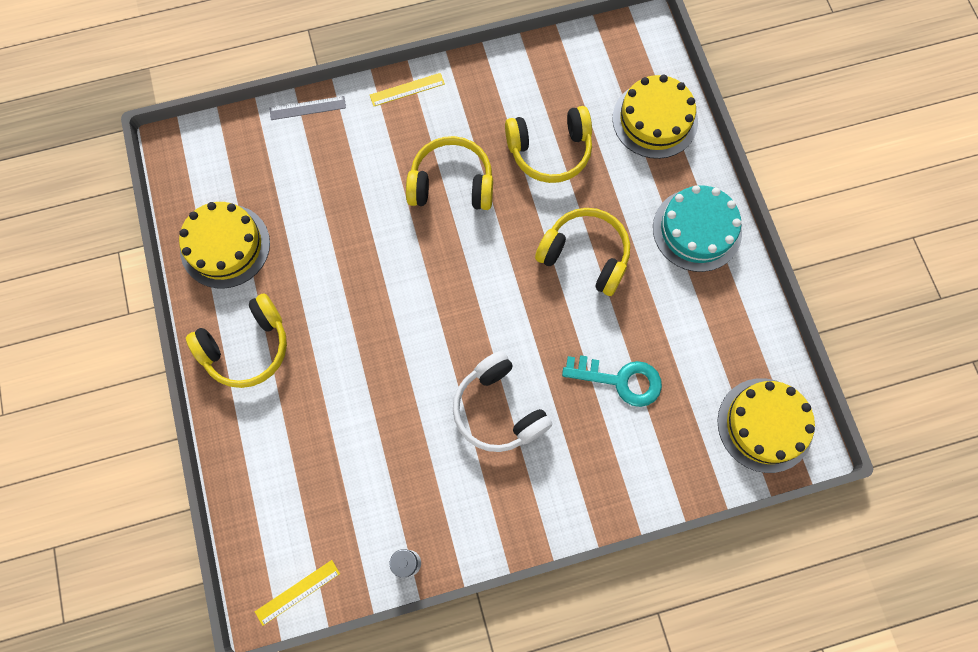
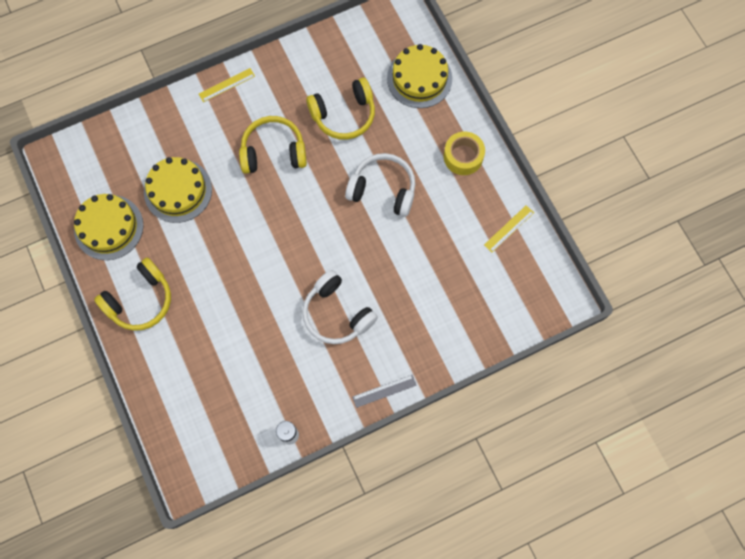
camera: 10 degrees left, 0 degrees up
yellow ruler [255,560,340,626] -> yellow ruler moved to [484,205,534,252]
grey ruler [269,96,346,120] -> grey ruler moved to [352,375,417,408]
yellow headphones [535,208,630,296] -> white headphones [345,153,415,217]
turquoise key [562,355,662,407] -> none
turquoise cake [653,185,742,272] -> yellow tape [444,132,485,175]
yellow cake [717,378,815,473] -> yellow cake moved to [144,157,212,223]

